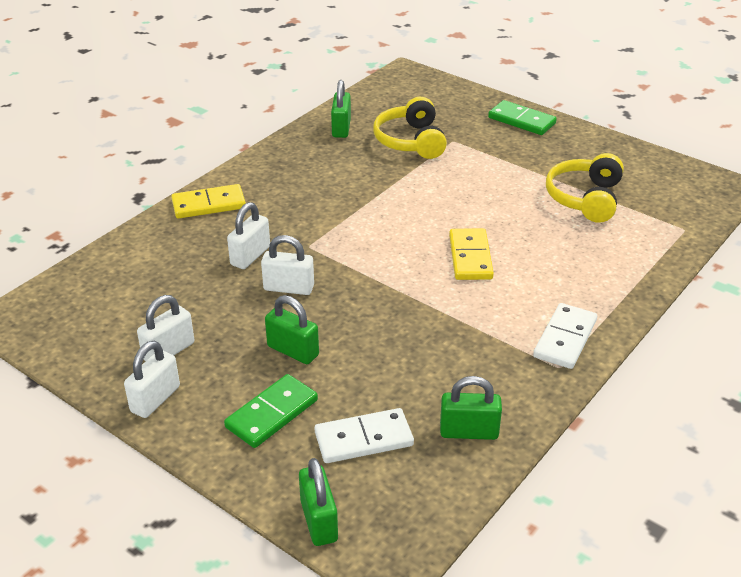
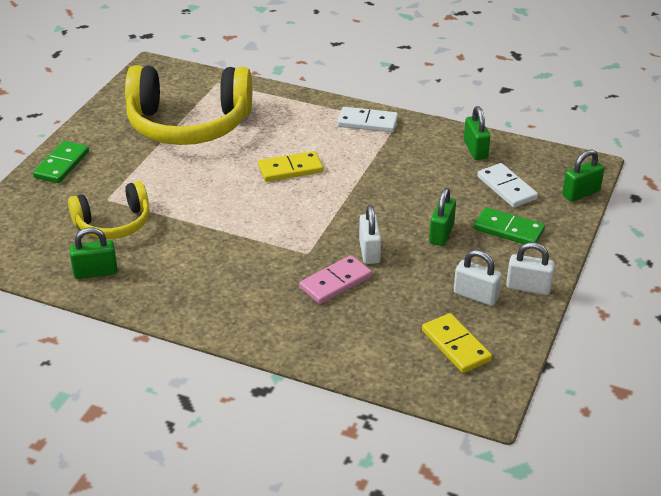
camera: 105 degrees left, 0 degrees up
yellow domino [171,184,246,219] -> yellow domino moved to [422,313,492,373]
white padlock [227,202,270,269] -> pink domino [299,255,372,304]
yellow headphones [546,153,624,223] -> yellow headphones [125,65,252,145], size x1.81

